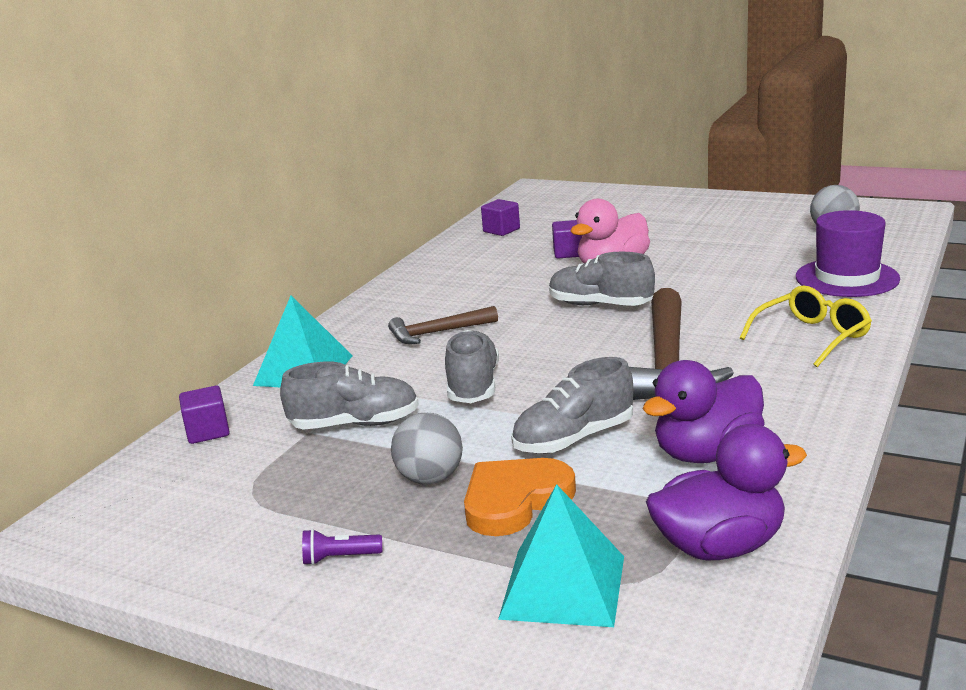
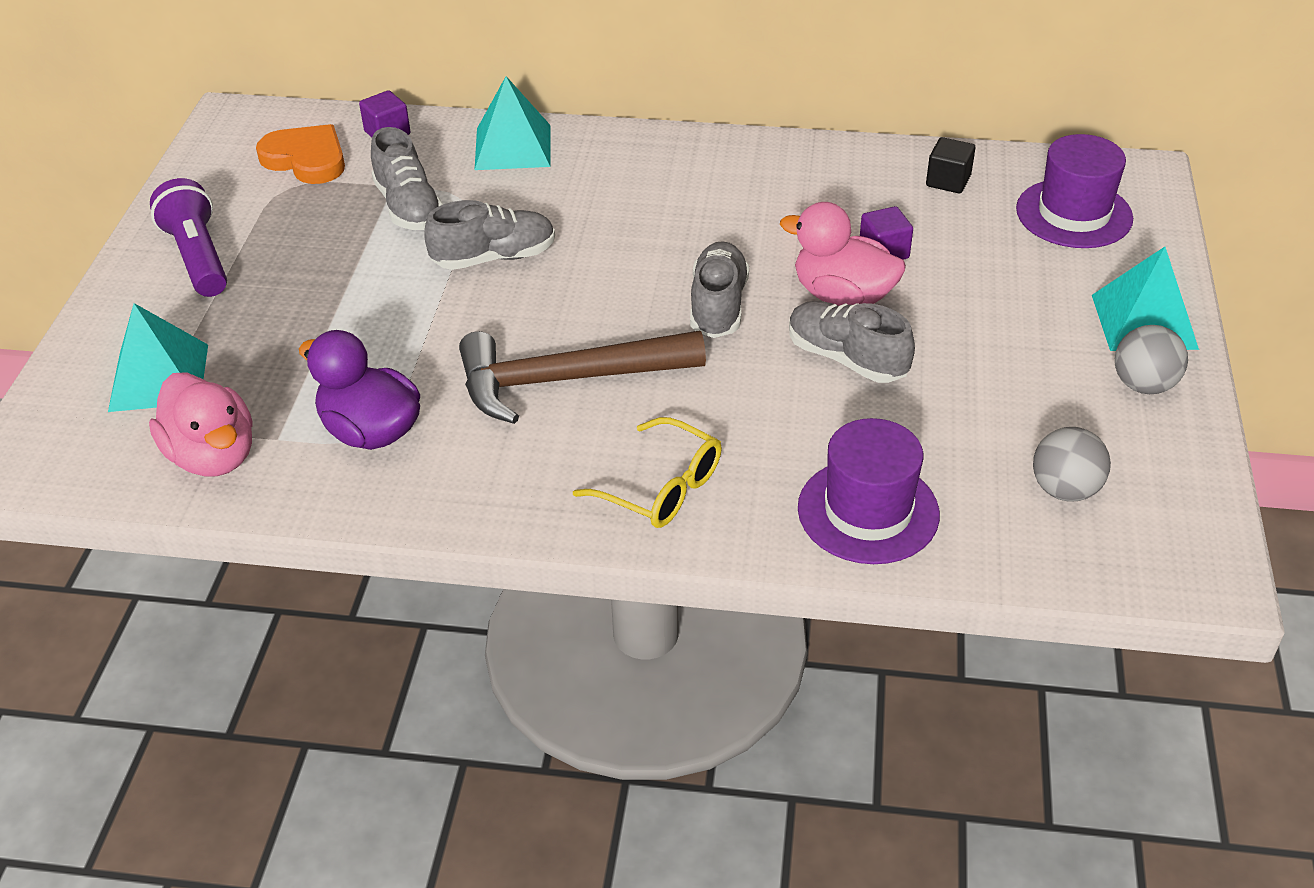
camera: 70 degrees right, 20 degrees up
purple flashlight [302,529,382,565] -> purple flashlight [150,178,227,297], size x2.20
brown hammer [388,306,498,344] -> none
grey ball [391,413,463,485] -> grey ball moved to [1115,325,1188,394]
orange heart [464,458,576,536] -> orange heart moved to [256,124,345,184]
purple cube [481,199,520,236] -> black cube [926,137,975,193]
grey shoe [511,357,633,454] -> grey shoe moved to [789,301,915,383]
purple duck [646,424,807,560] -> pink duck [149,372,252,477]
none -> purple hat [1016,134,1133,248]
none -> turquoise pyramid [1092,247,1199,351]

